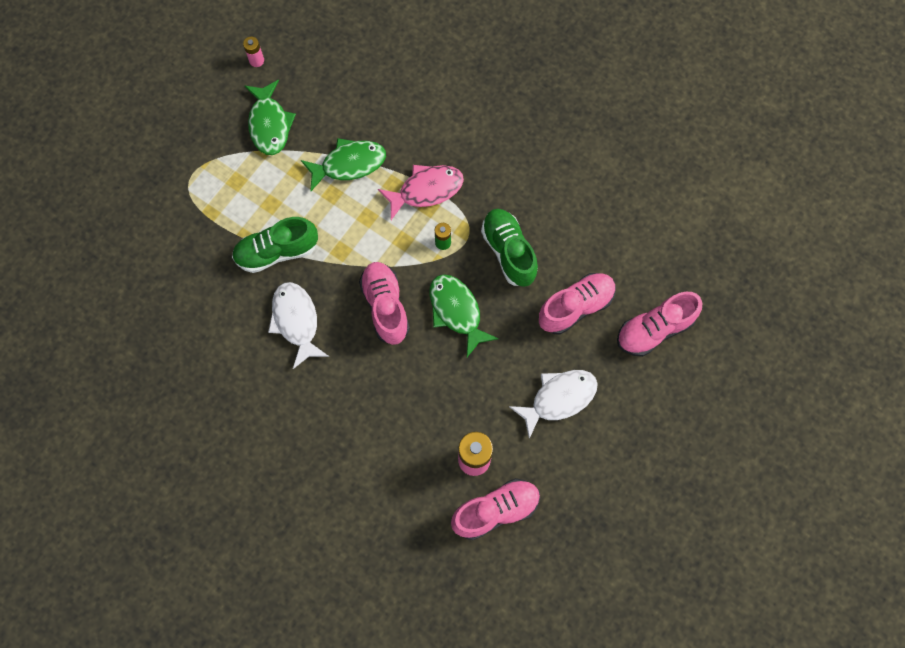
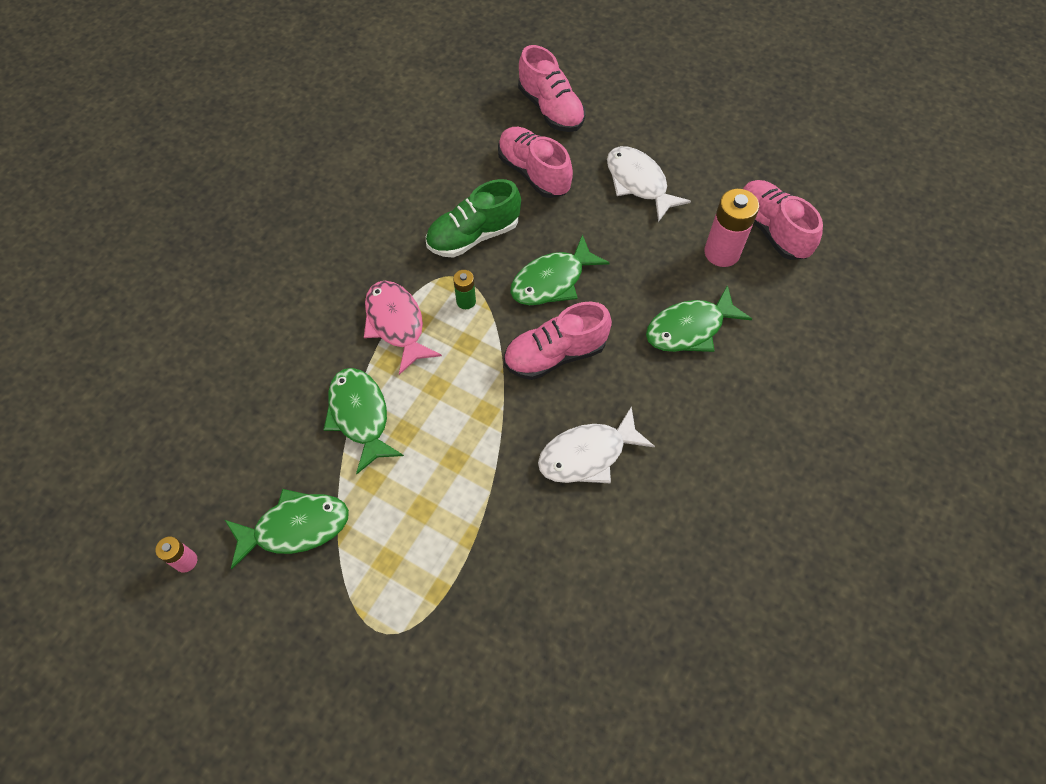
camera: 95 degrees left, 10 degrees down
green shoe [232,217,318,273] -> none
none -> green fish [646,285,752,352]

